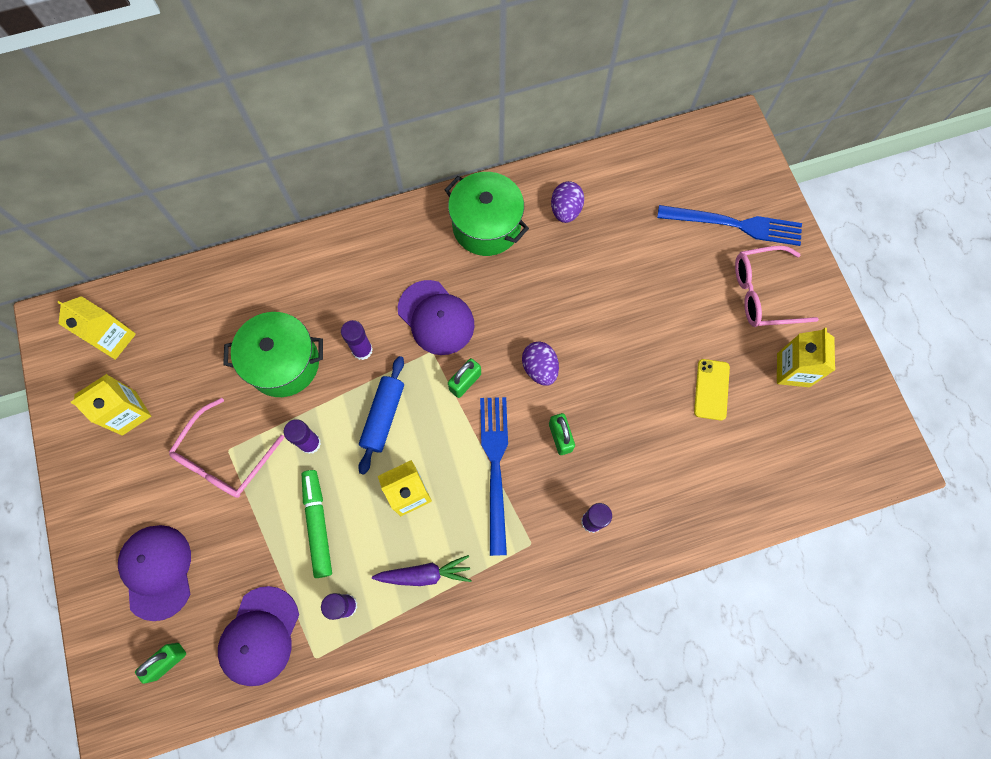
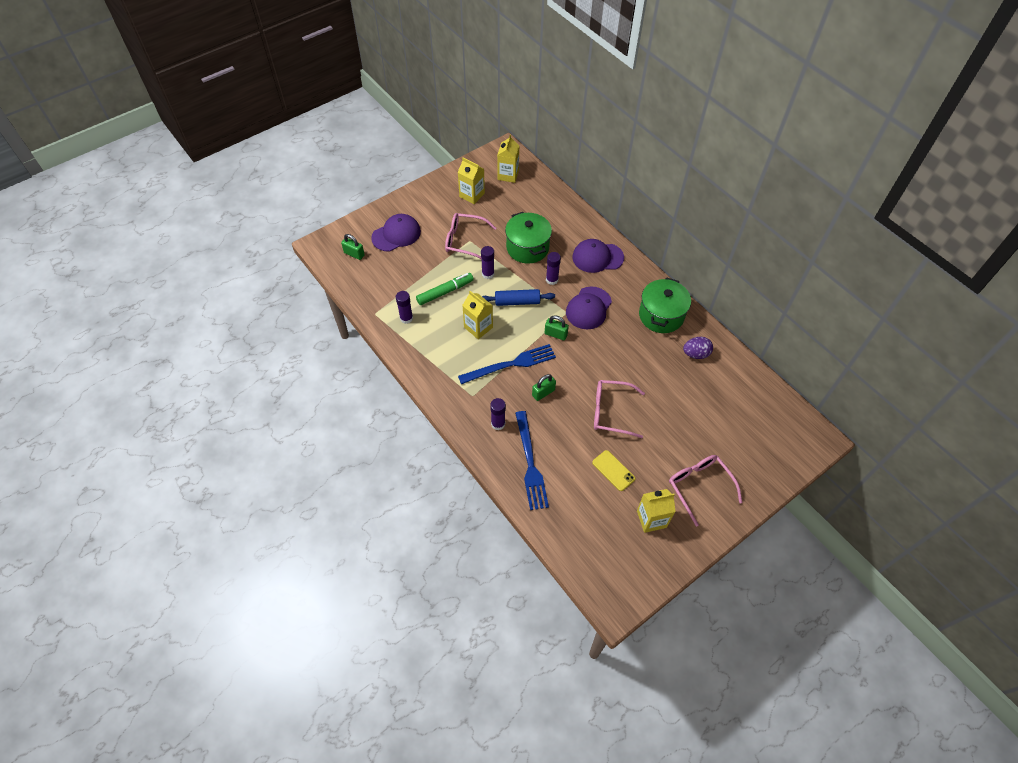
camera: 70 degrees right, 15 degrees down
purple cap [218,586,299,686] -> purple cap moved to [572,239,624,273]
purple carrot [372,555,472,586] -> none
purple egg [522,341,559,386] -> none
blue fork [657,205,802,246] -> blue fork moved to [515,411,549,510]
yellow phone [694,359,730,421] -> yellow phone turned 60 degrees clockwise [592,450,636,491]
none -> pink glasses [594,380,645,438]

